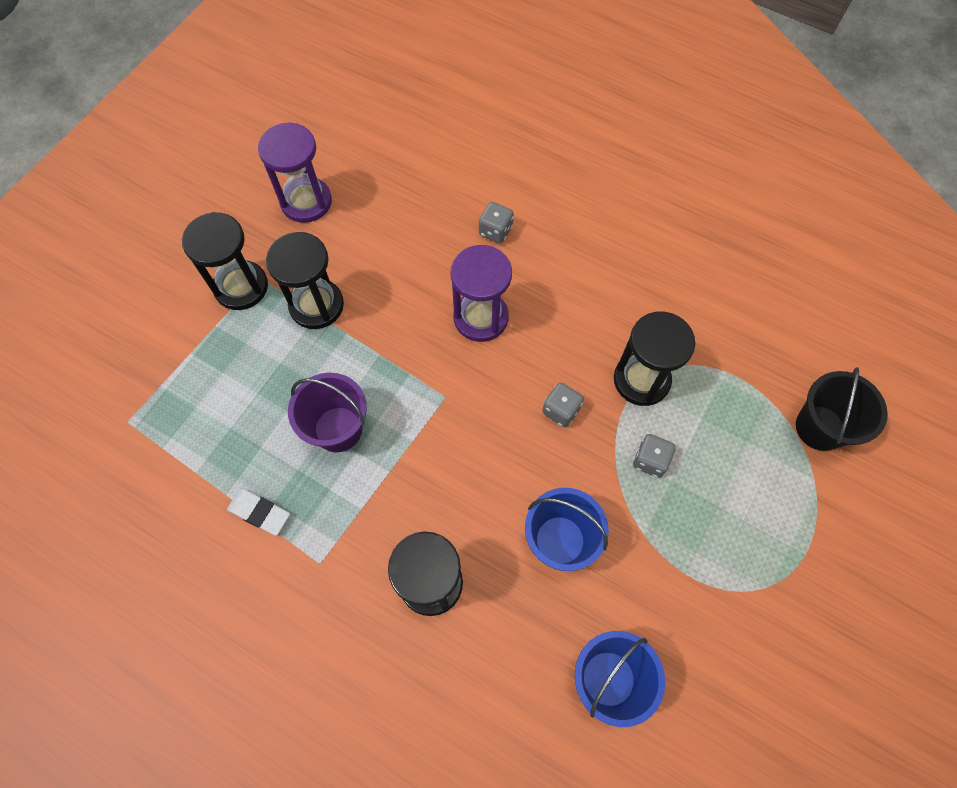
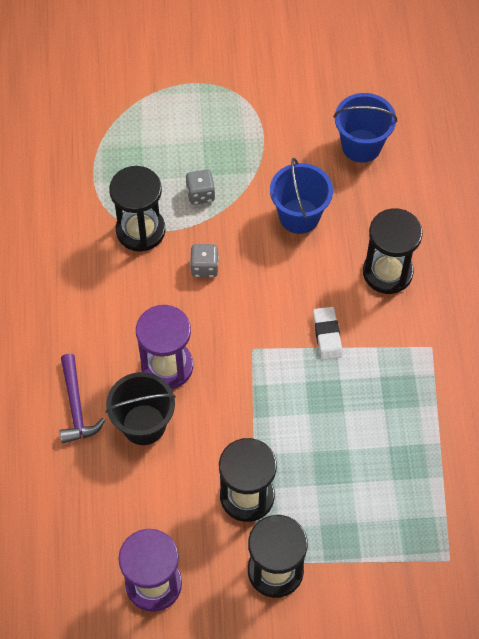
camera: 125 degrees left, 5 degrees down
white eraser [227,488,290,536] -> white eraser moved to [313,307,343,360]
purple bucket [288,373,367,452] -> none
grey dice [479,202,514,243] -> purple hammer [59,354,105,444]
black bucket [796,367,888,451] -> black bucket moved to [106,372,176,445]

